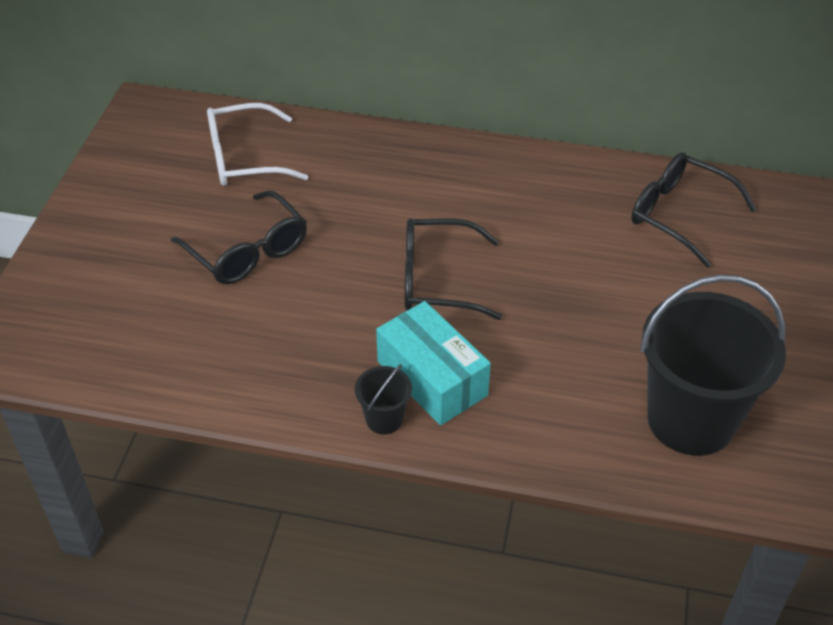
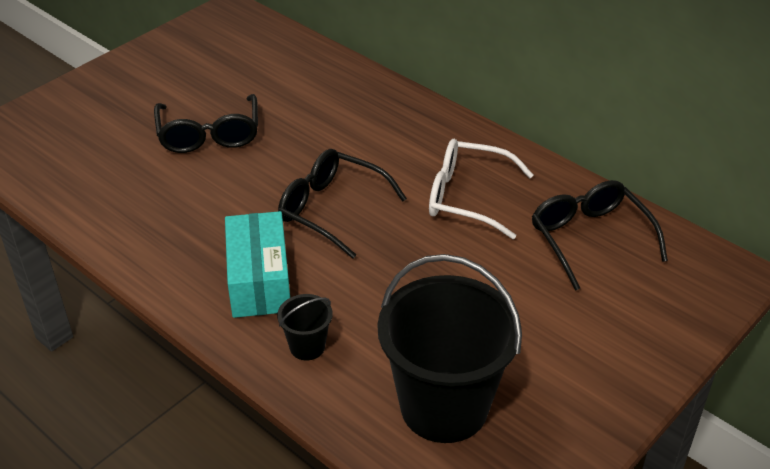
camera: 30 degrees right, 5 degrees down
white glasses [207,103,308,186] -> white glasses moved to [429,139,533,239]
black bucket [355,364,412,434] -> black bucket moved to [277,294,333,360]

